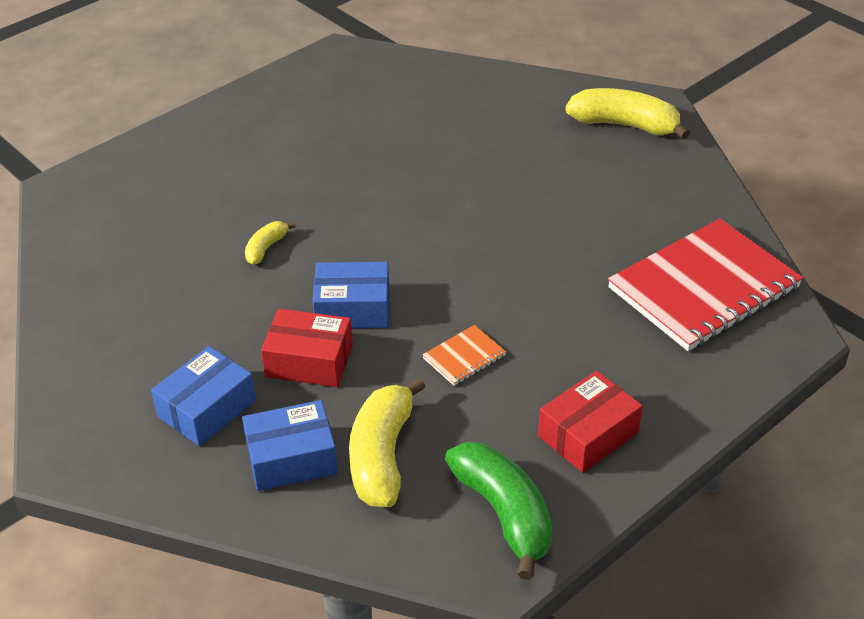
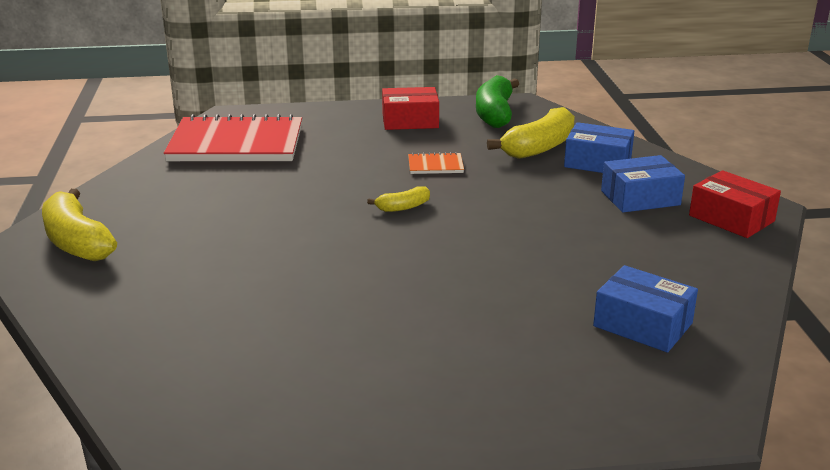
camera: 145 degrees left, 15 degrees down
yellow banana [245,221,296,265] -> yellow banana moved to [367,186,430,212]
red box [261,309,353,387] -> red box moved to [689,170,781,238]
blue box [312,262,389,328] -> blue box moved to [593,265,698,352]

